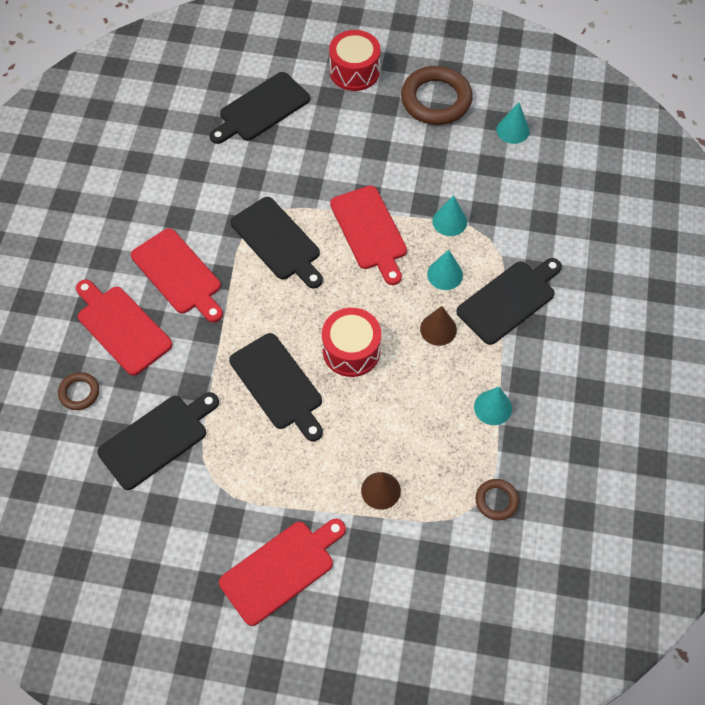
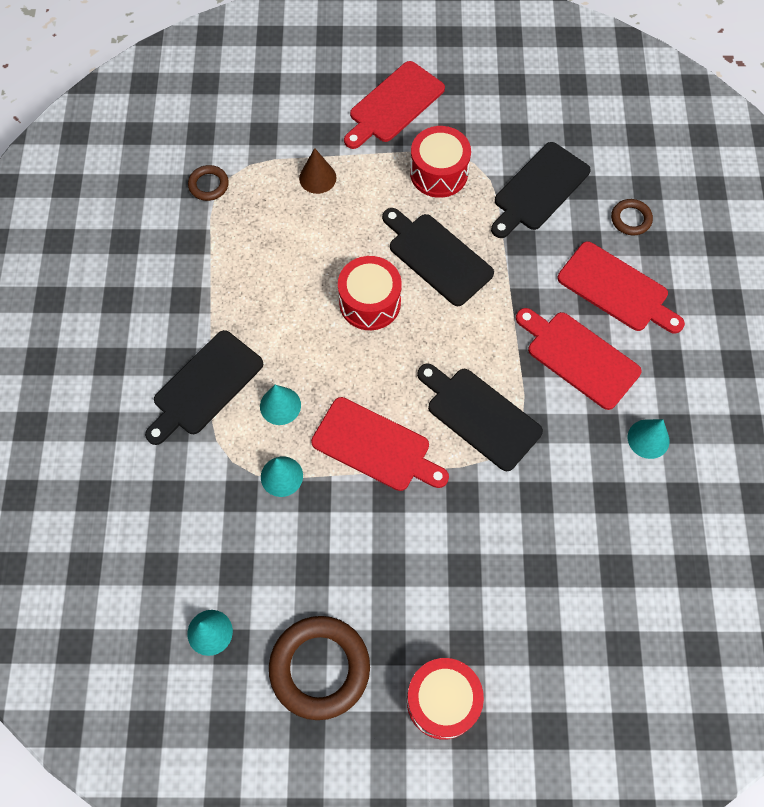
camera: 170 degrees right, 5 degrees up
black cutting board [209,72,310,144] -> none
red cutting board [330,186,407,285] -> red cutting board turned 150 degrees clockwise [311,397,449,491]
brown cone [420,306,457,346] -> none
turquoise cone [474,387,512,425] -> turquoise cone moved to [628,419,670,459]
none -> red drum [410,126,471,198]

